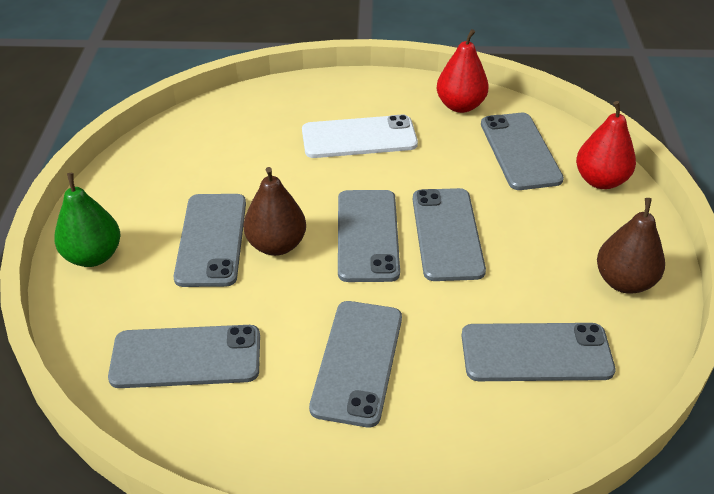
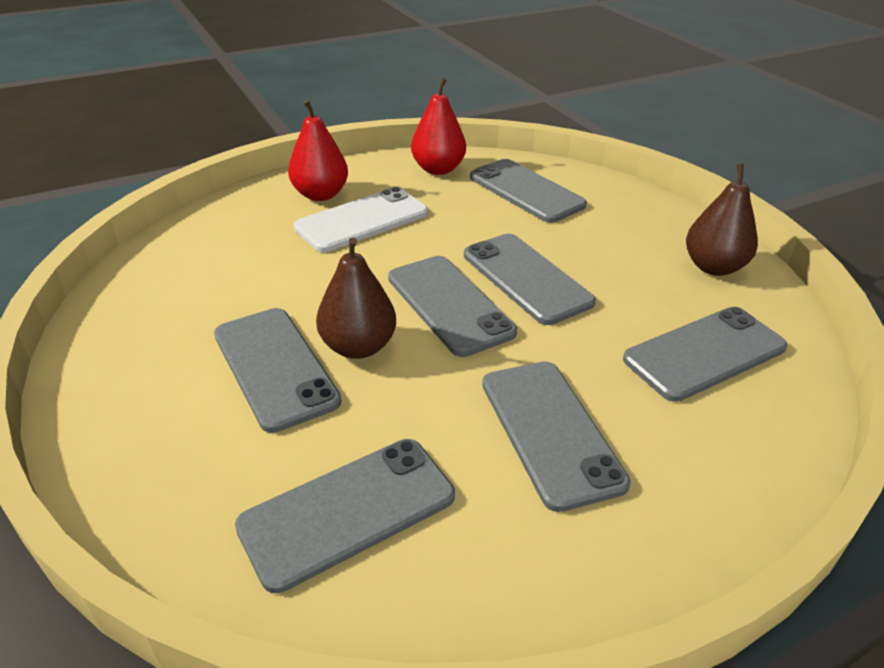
camera: 30 degrees left, 5 degrees down
green pear [54,173,121,267] -> none
red pear [576,101,636,189] -> red pear moved to [288,100,348,201]

